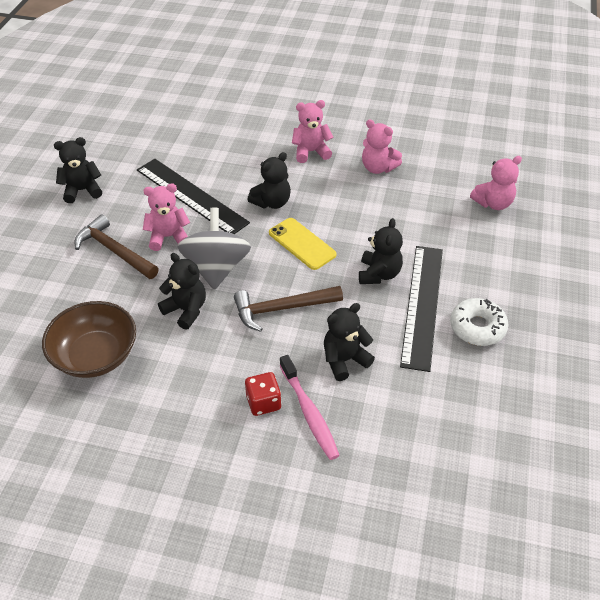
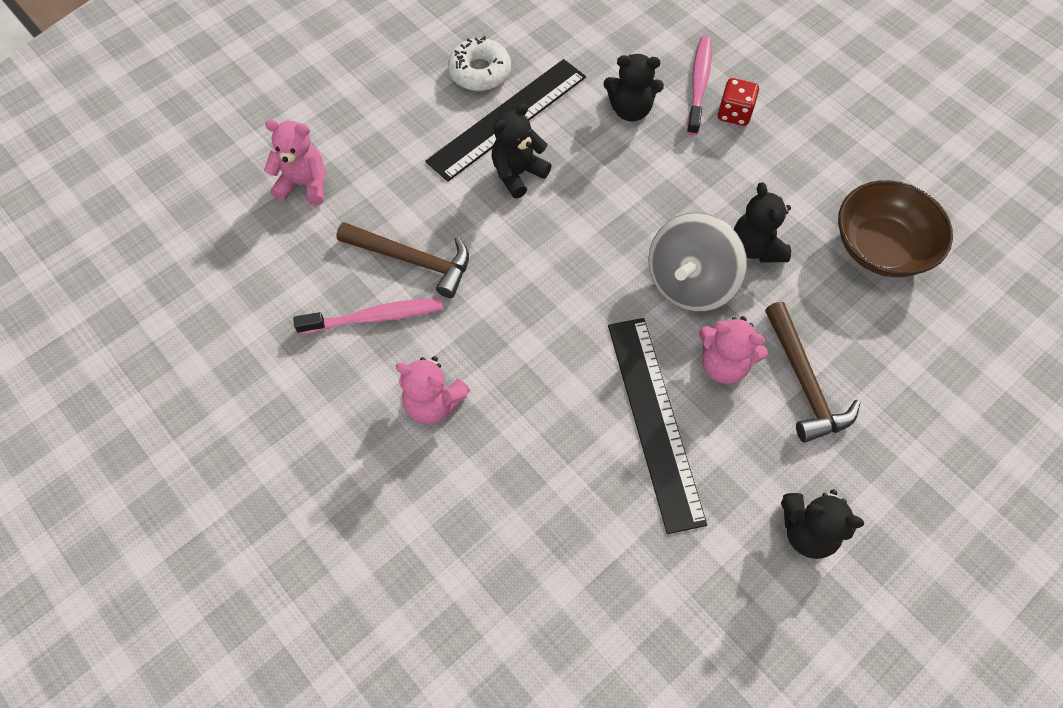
camera: 145 degrees left, 15 degrees up
brown hammer [234,286,343,332] -> brown hammer moved to [336,222,469,298]
black teddy bear [247,152,291,209] -> none
yellow phone [269,218,337,270] -> none
pink teddy bear [362,119,402,174] -> pink toothbrush [293,298,443,334]

